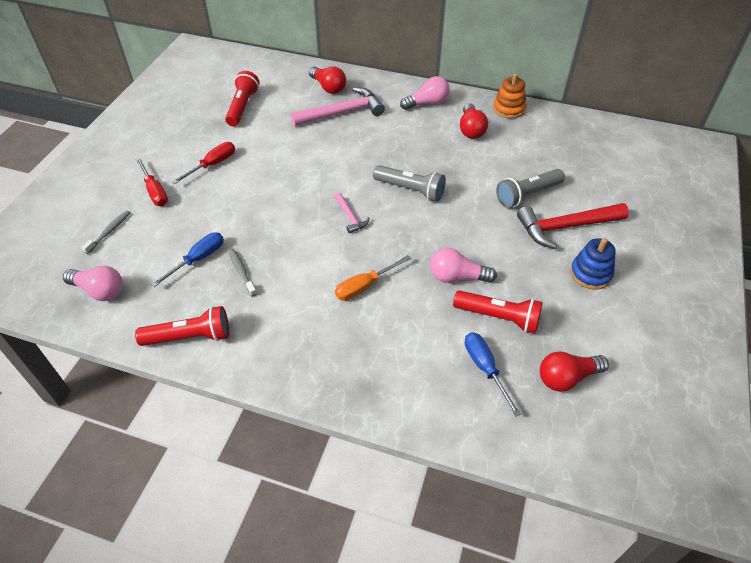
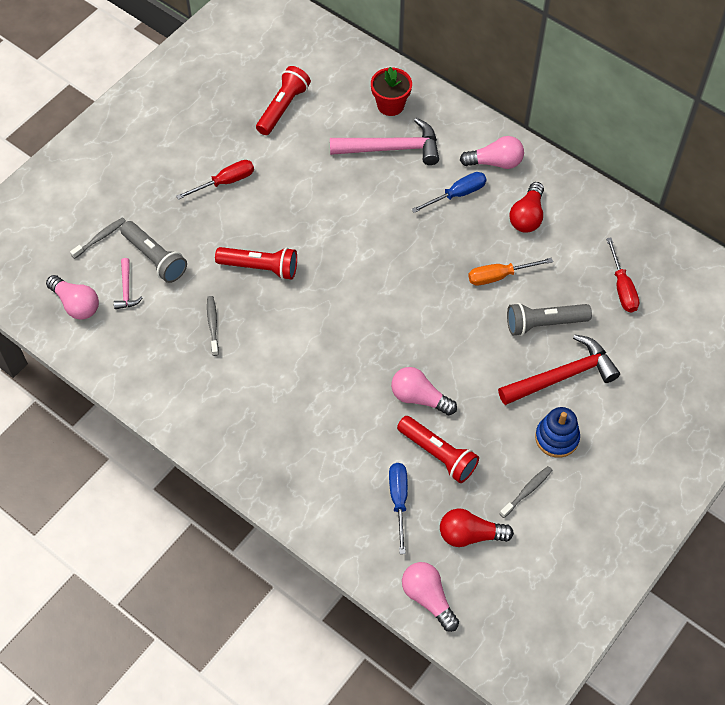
camera: 20 degrees right, 10 degrees up
red flashlight [135,306,229,346] -> red flashlight moved to [215,247,297,280]
red screwdriver [136,158,168,206] -> red screwdriver moved to [606,237,639,312]
blue screwdriver [151,232,224,287] -> blue screwdriver moved to [411,172,487,213]
red light bulb [309,66,346,94] -> red flower pot [371,67,412,116]
pink hammer [335,193,370,233] -> pink hammer moved to [114,258,143,309]
orange screwdriver [335,255,411,301] -> orange screwdriver moved to [468,258,553,286]
grey flashlight [373,165,446,202] -> grey flashlight moved to [121,221,187,283]
orange stacking toy [493,73,526,119] -> none
red hammer [517,203,629,249] -> red hammer turned 150 degrees clockwise [498,334,620,405]
none -> pink light bulb [402,562,459,632]
none -> grey toothbrush [500,466,552,518]

